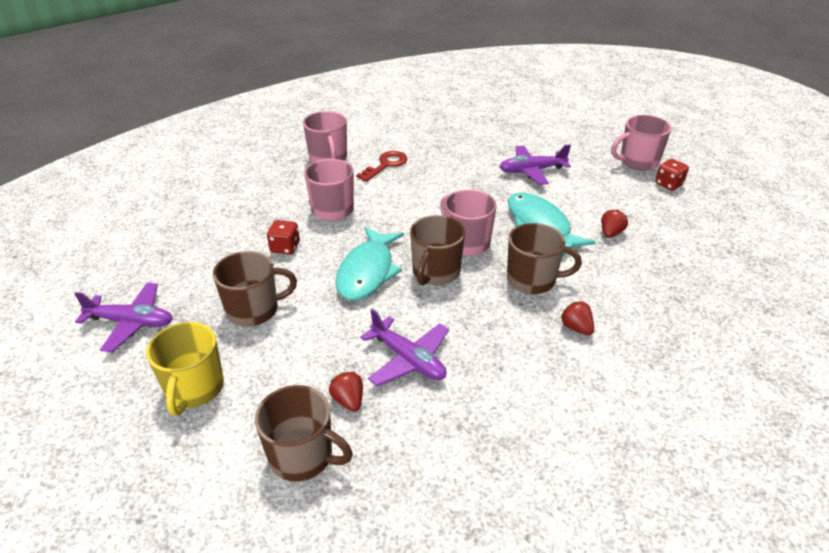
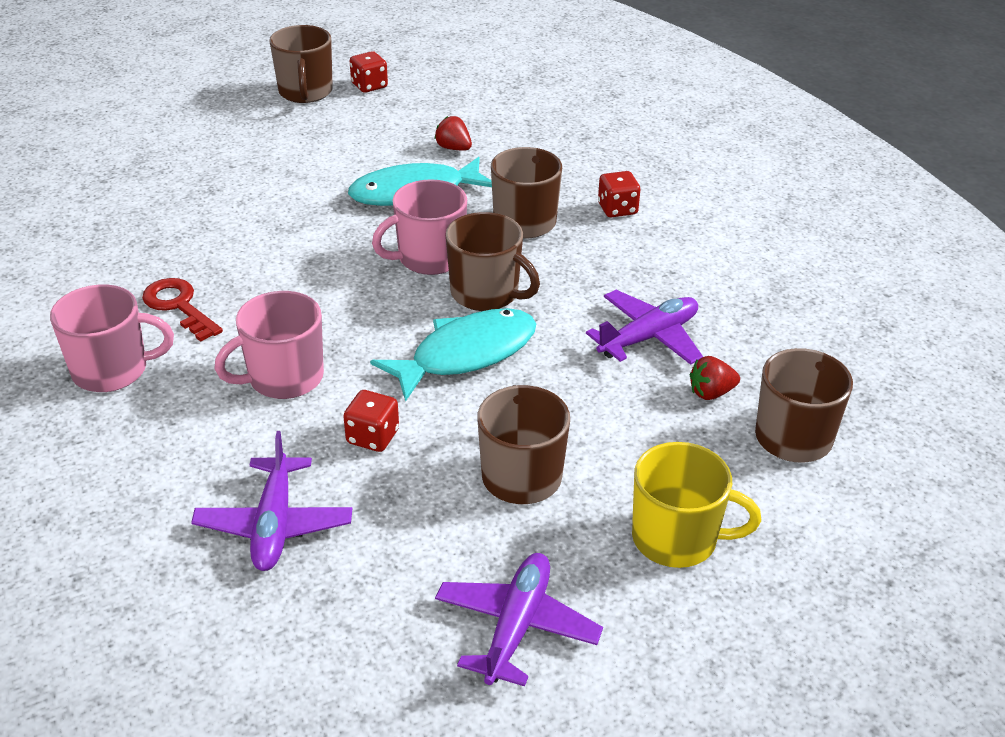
camera: 80 degrees left, 0 degrees up
turquoise fish [335,227,404,301] -> turquoise fish turned 60 degrees counterclockwise [370,308,536,402]
purple plane [500,145,571,185] -> purple plane moved to [191,431,352,571]
red strawberry [561,301,594,335] -> red dice [598,171,640,218]
pink mug [611,115,672,171] -> brown mug [269,25,333,103]

